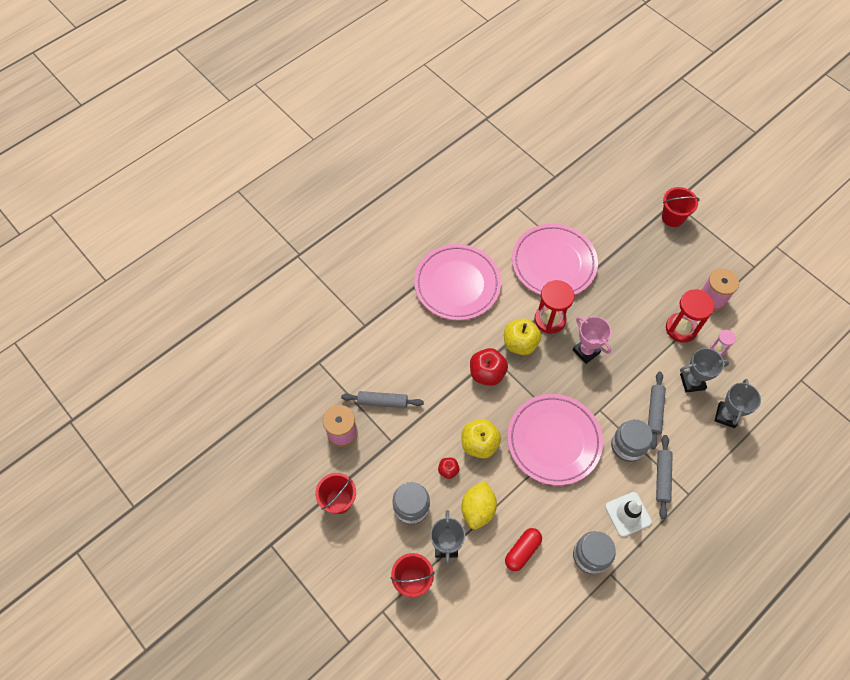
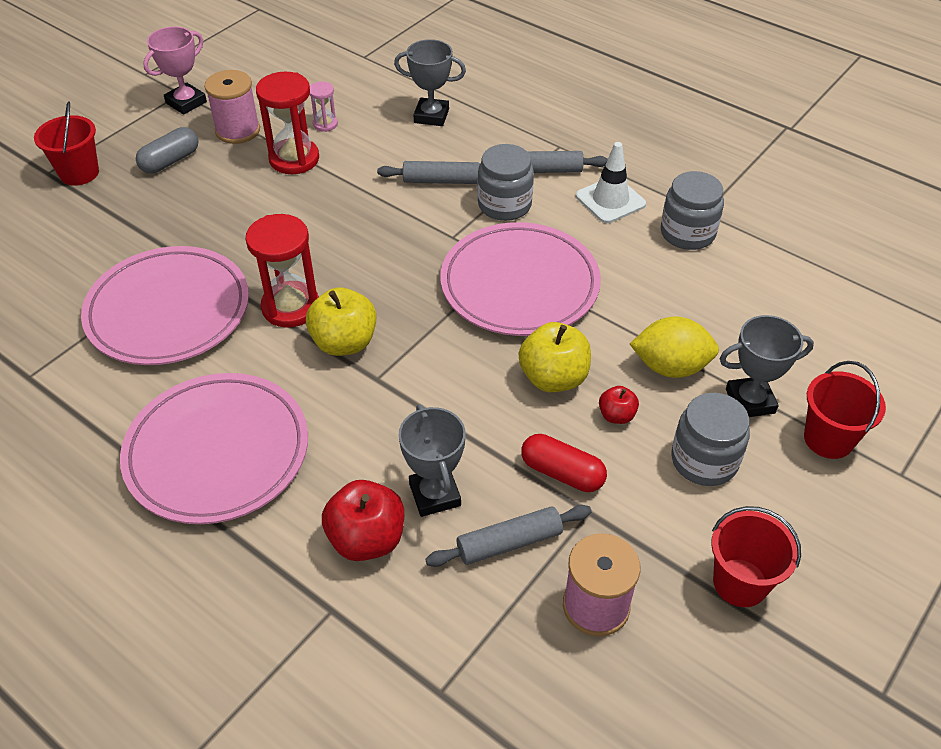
camera: 100 degrees left, 15 degrees down
grey rolling pin [341,391,424,408] -> grey rolling pin turned 75 degrees clockwise [425,505,592,567]
red apple [470,348,508,386] -> red apple moved to [322,480,404,561]
red capsule [505,528,542,571] -> red capsule moved to [521,434,607,492]
pink trophy [573,316,611,364] -> pink trophy moved to [143,27,207,115]
grey trophy [680,348,729,393] -> grey trophy moved to [399,405,466,517]
none -> grey capsule [136,127,199,173]

